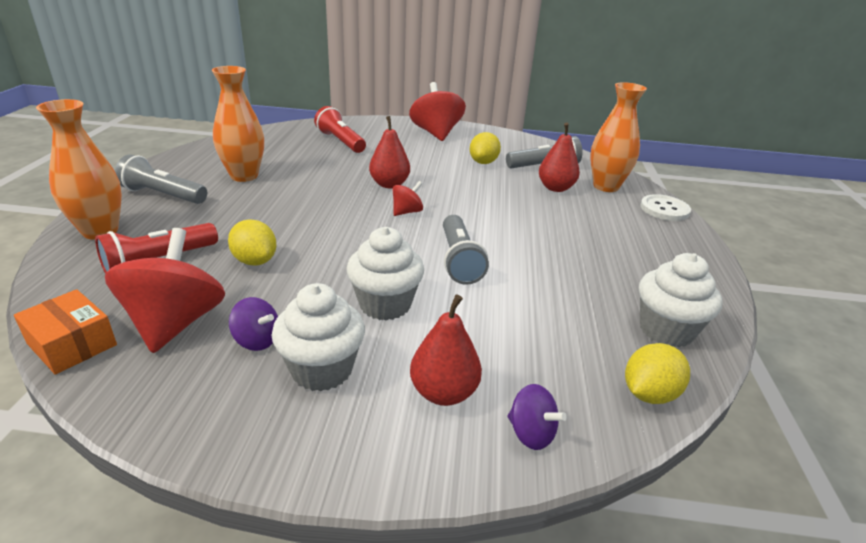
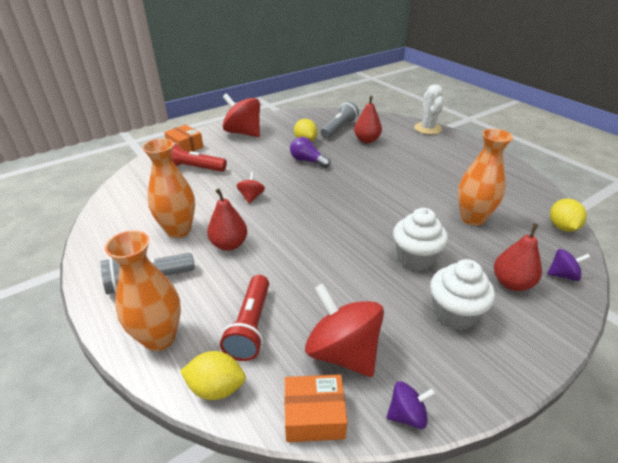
camera: 40 degrees left, 5 degrees up
yellow lemon [228,219,277,265] -> yellow lemon moved to [180,351,246,400]
purple spinning top [229,297,278,351] -> purple spinning top moved to [387,382,436,429]
red pear [369,116,410,188] -> red pear moved to [207,188,247,251]
red spinning top [393,181,423,216] -> red spinning top moved to [237,172,265,204]
grey flashlight [443,215,489,285] -> none
orange vase [590,82,647,192] -> orange vase moved to [458,129,513,226]
white cupcake [639,253,723,348] -> none
white button [640,194,691,221] -> white cactus [414,84,444,135]
none -> orange box [164,125,203,152]
none -> purple light bulb [290,137,331,168]

